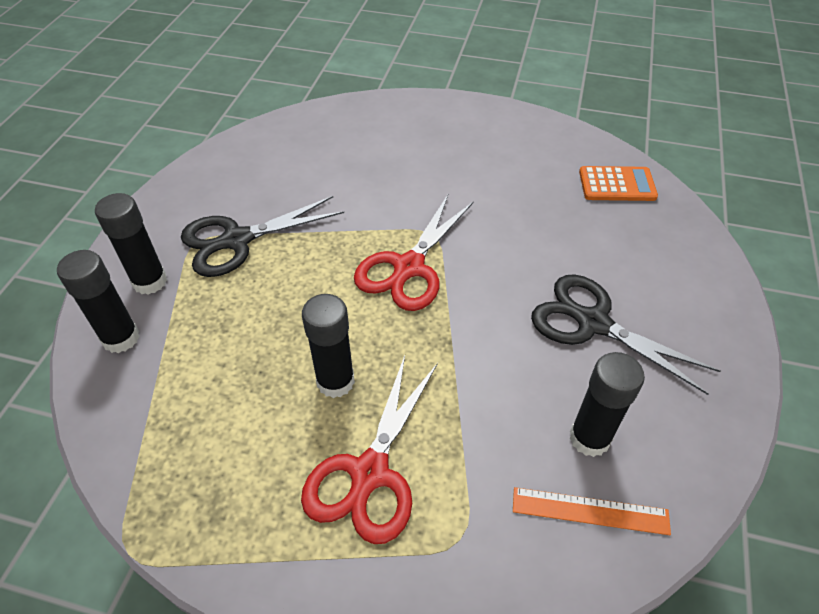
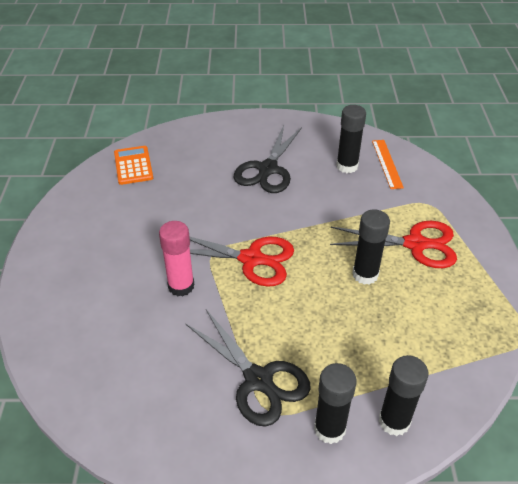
camera: 105 degrees left, 5 degrees down
none -> pink glue stick [159,221,194,296]

